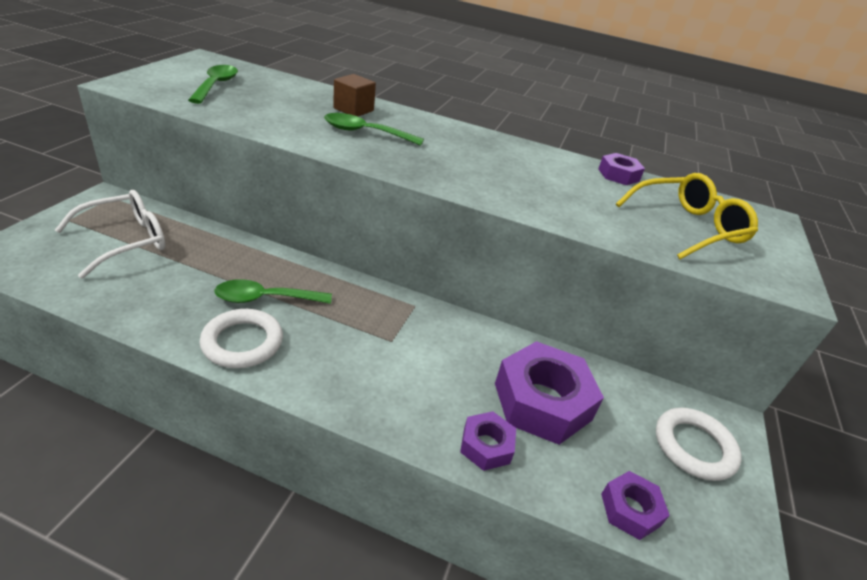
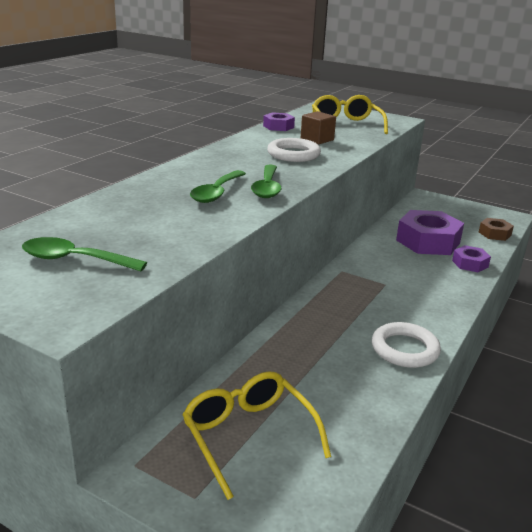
camera: 75 degrees left, 10 degrees down
white glasses [55,190,166,279] -> yellow glasses [182,371,331,500]
green spoon [215,279,332,304] -> green spoon moved to [251,165,282,198]
brown cube [333,74,376,116] -> brown cube moved to [301,111,336,145]
purple nut [601,471,670,540] -> brown nut [479,218,514,241]
white ring [656,408,742,481] -> white ring moved to [267,138,321,162]

